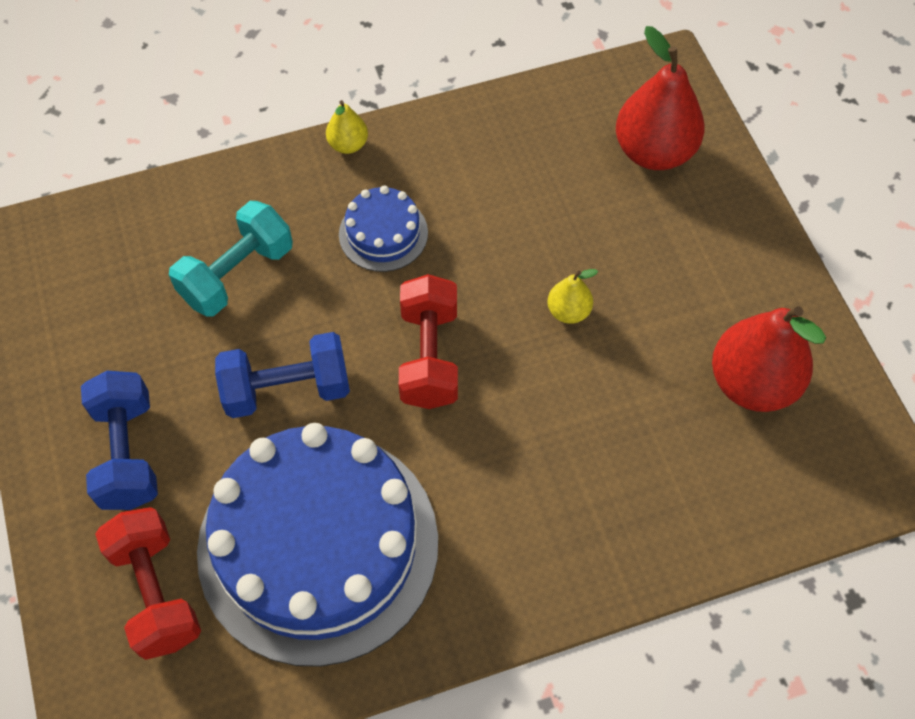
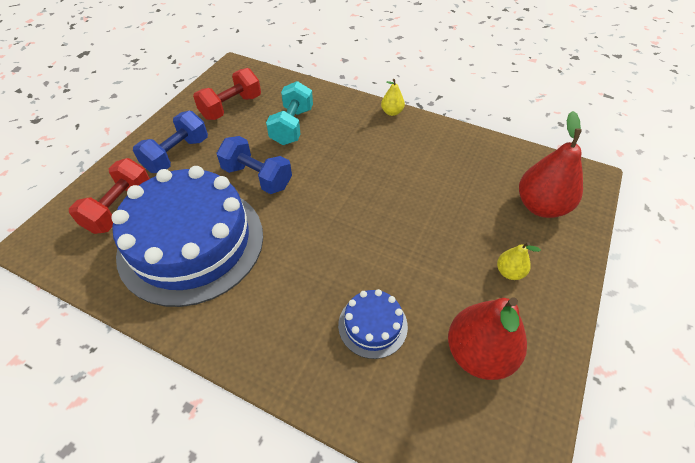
camera: 45 degrees right, 10 degrees down
turquoise dumbbell [169,201,293,317] -> turquoise dumbbell turned 75 degrees counterclockwise [266,81,313,145]
blue cake [339,185,428,272] -> blue cake moved to [338,289,408,359]
red dumbbell [399,274,458,409] -> red dumbbell moved to [193,68,261,120]
yellow pear [547,269,598,324] -> yellow pear moved to [497,242,541,280]

